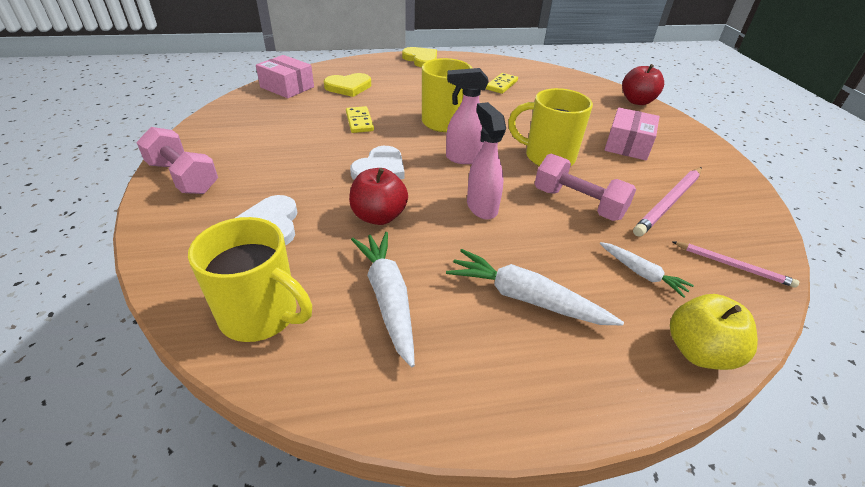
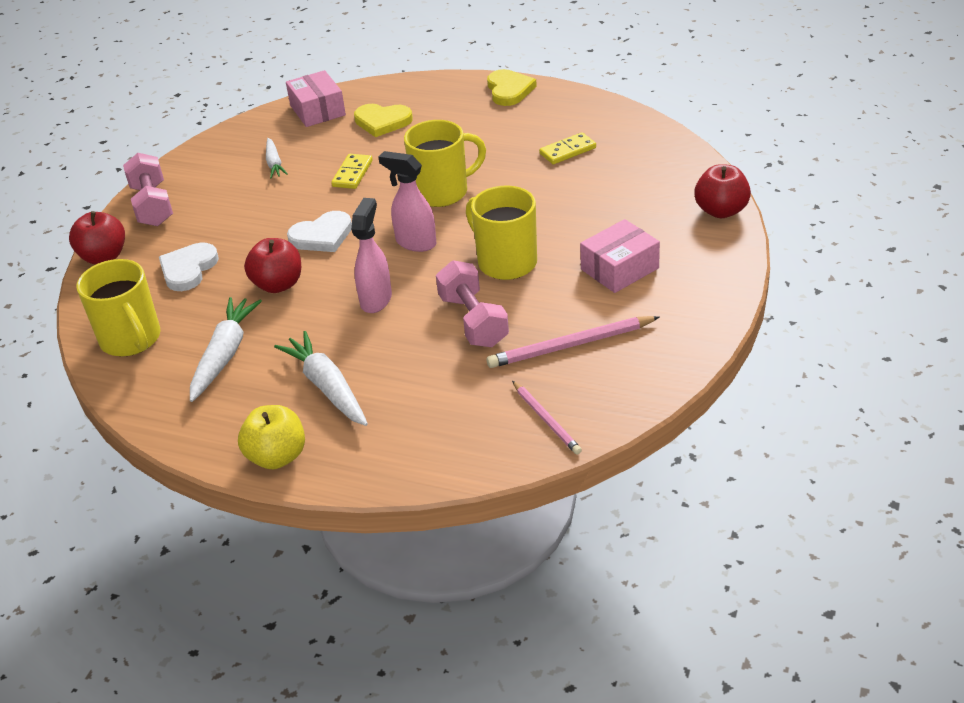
camera: 35 degrees right, 0 degrees up
white carrot [600,242,694,298] -> white carrot moved to [266,138,288,178]
yellow apple [670,294,758,370] -> yellow apple moved to [238,405,305,469]
none -> red apple [69,211,125,265]

